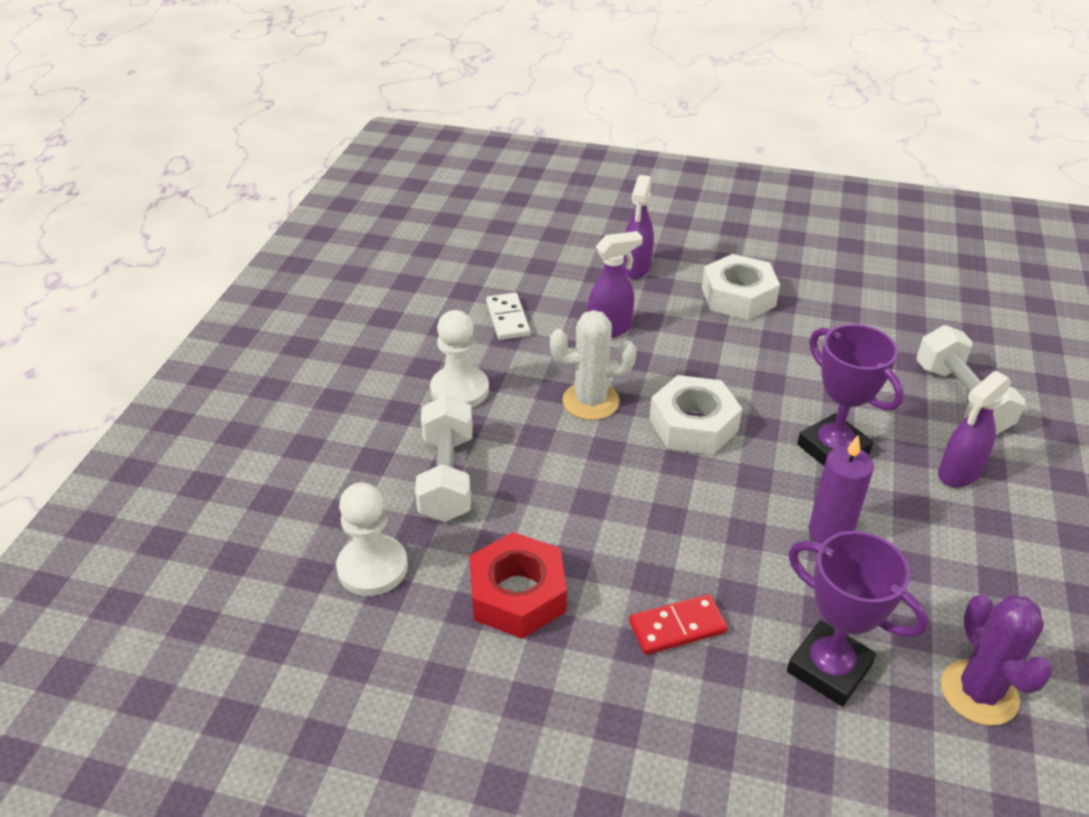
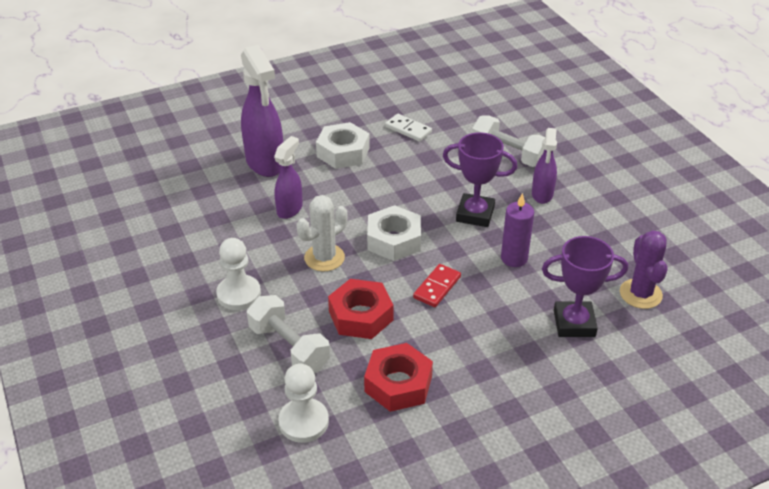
camera: 40 degrees left, 0 degrees up
white domino [486,293,530,340] -> white domino moved to [385,114,432,142]
purple spray bottle [622,175,654,279] -> purple spray bottle [241,45,283,177], size x1.72
red domino [629,594,728,655] -> red domino moved to [413,264,461,307]
purple cactus [941,594,1053,726] -> purple cactus turned 45 degrees clockwise [620,230,668,309]
none -> red nut [328,279,394,339]

